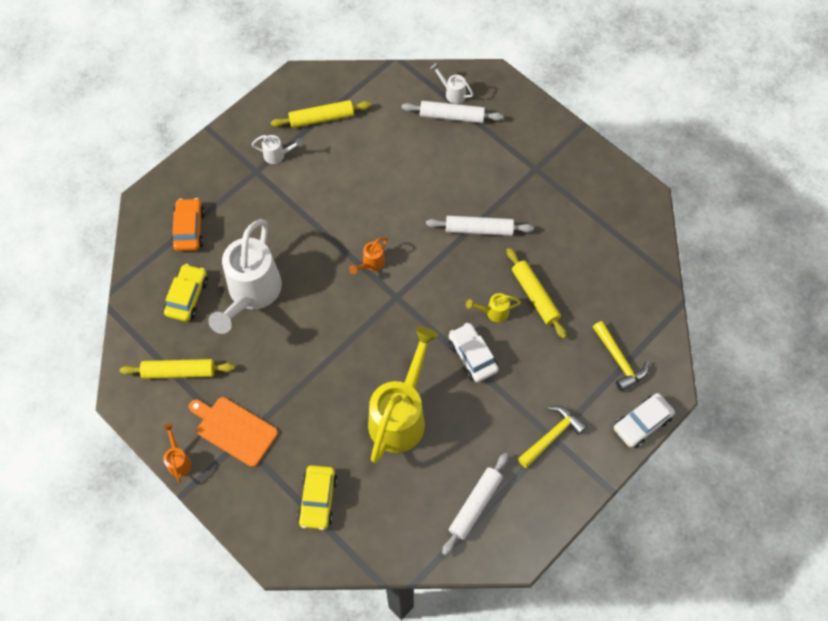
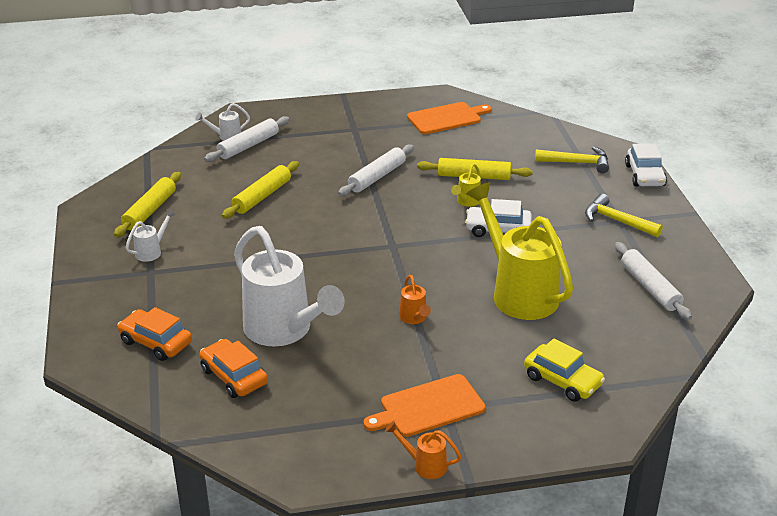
camera: 55 degrees left, 30 degrees down
yellow rolling pin [120,359,235,379] -> yellow rolling pin moved to [222,161,299,219]
yellow car [164,264,208,322] -> orange car [199,339,268,398]
orange watering can [349,237,388,274] -> orange watering can moved to [399,275,431,324]
yellow hammer [518,406,587,468] -> yellow hammer turned 45 degrees counterclockwise [585,194,663,237]
none -> orange cutting board [407,102,492,134]

